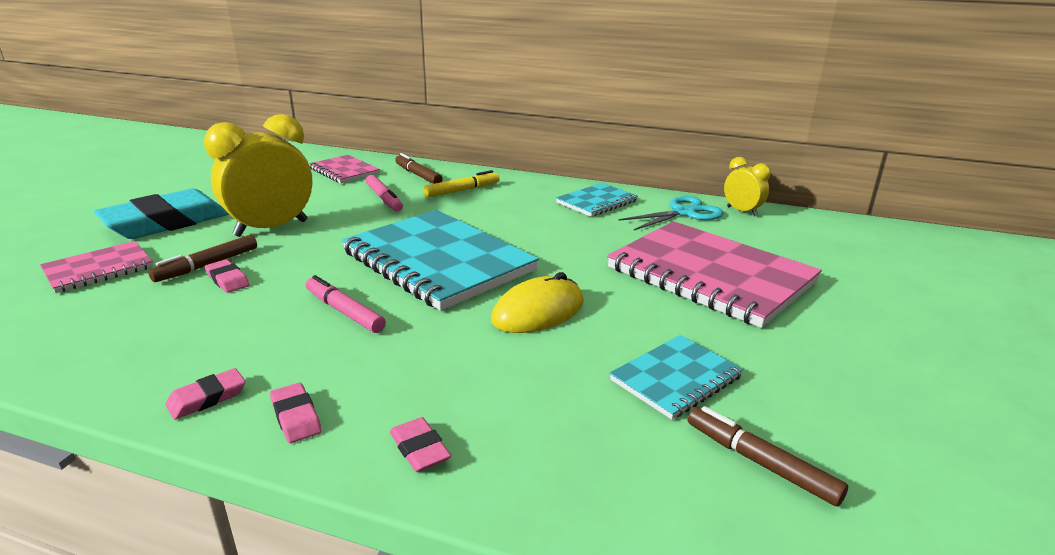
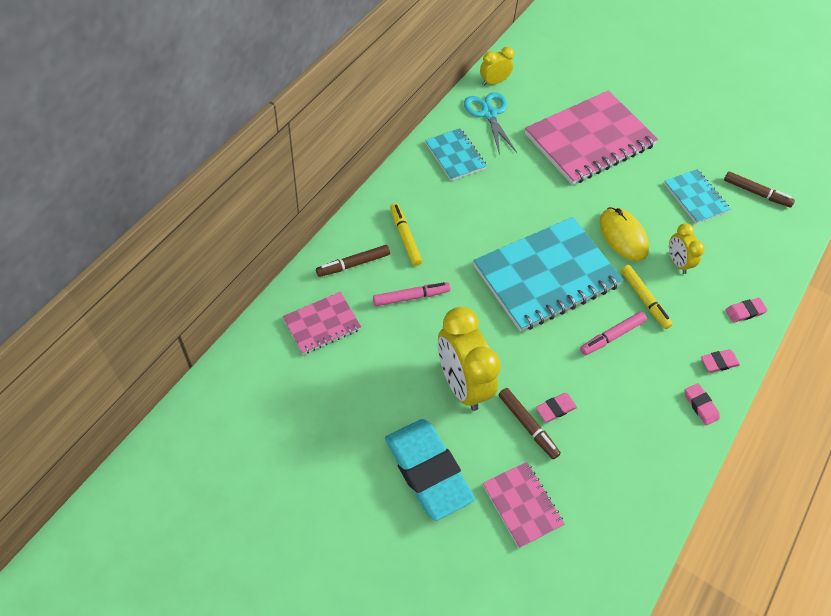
camera: 80 degrees left, 30 degrees up
brown marker [688,406,848,507] -> brown marker turned 120 degrees counterclockwise [724,171,795,208]
none -> yellow marker [621,265,673,329]
none -> yellow clock [669,223,705,274]

